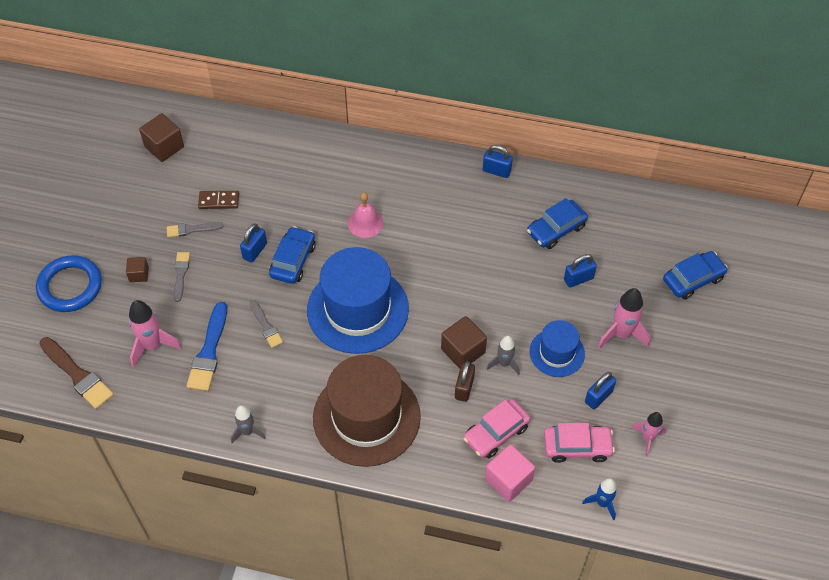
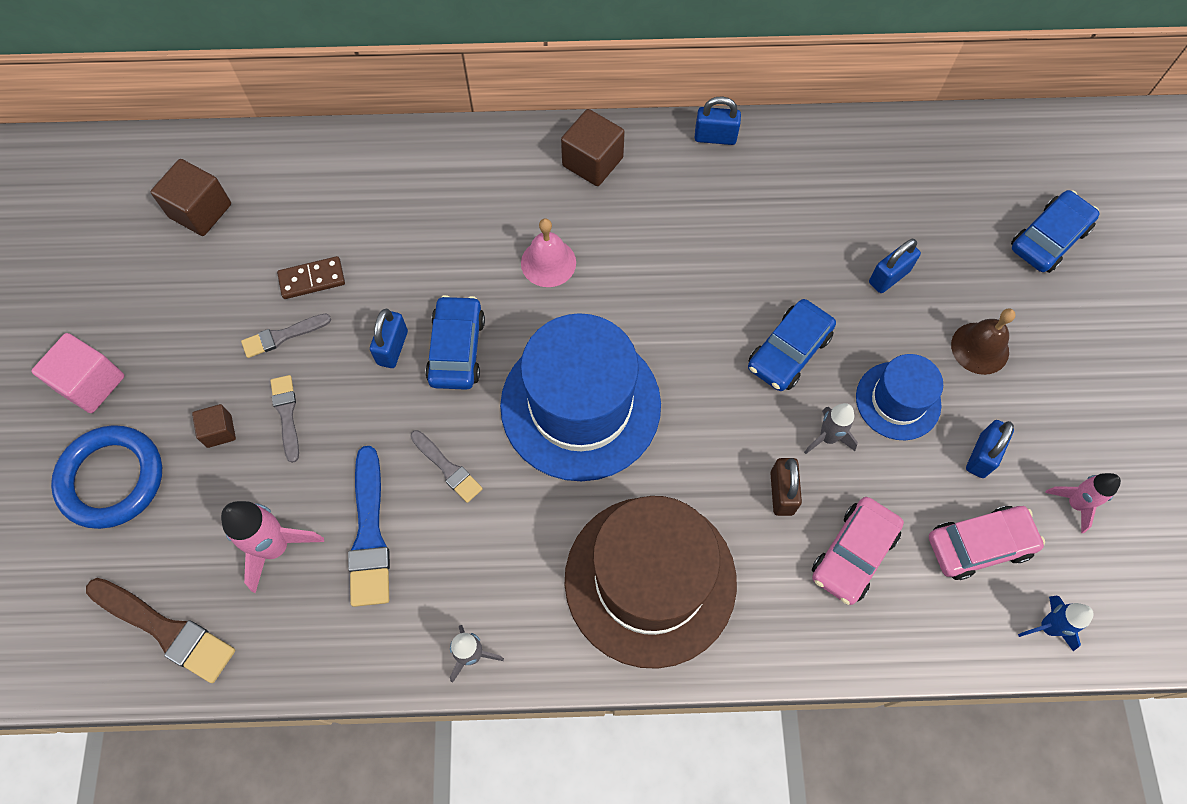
camera: 15 degrees left, 10 degrees up
brown cube [441,316,487,369] -> brown cube moved to [561,109,625,186]
pink cube [485,444,535,502] -> pink cube moved to [32,333,124,413]
blue car [527,198,588,249] -> blue car moved to [748,299,836,391]
pink rocket [598,288,650,349] -> brown bell [951,309,1016,375]

